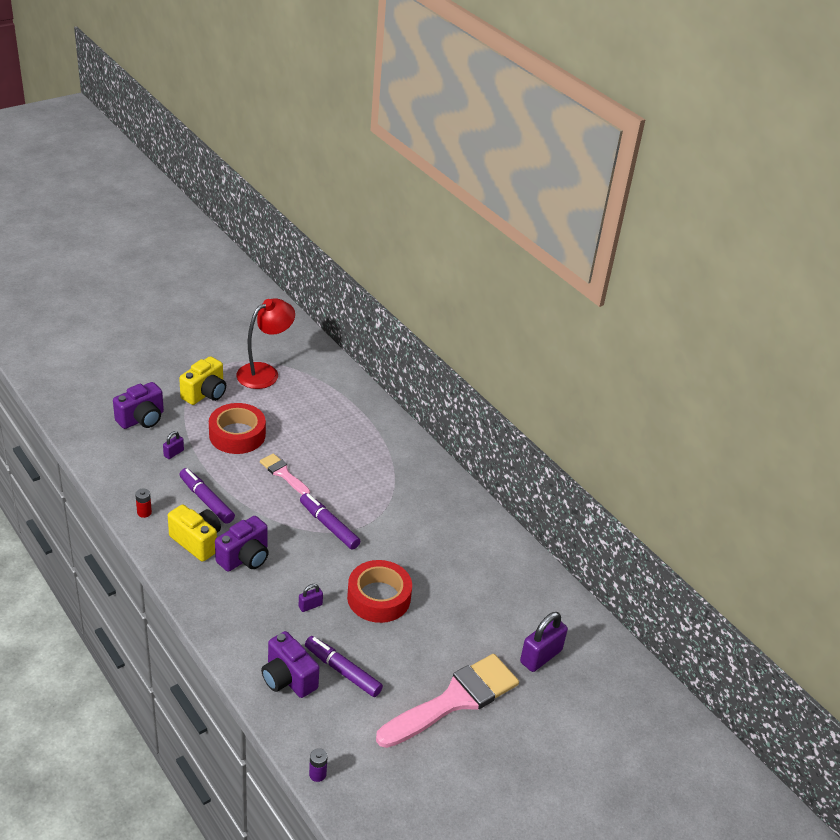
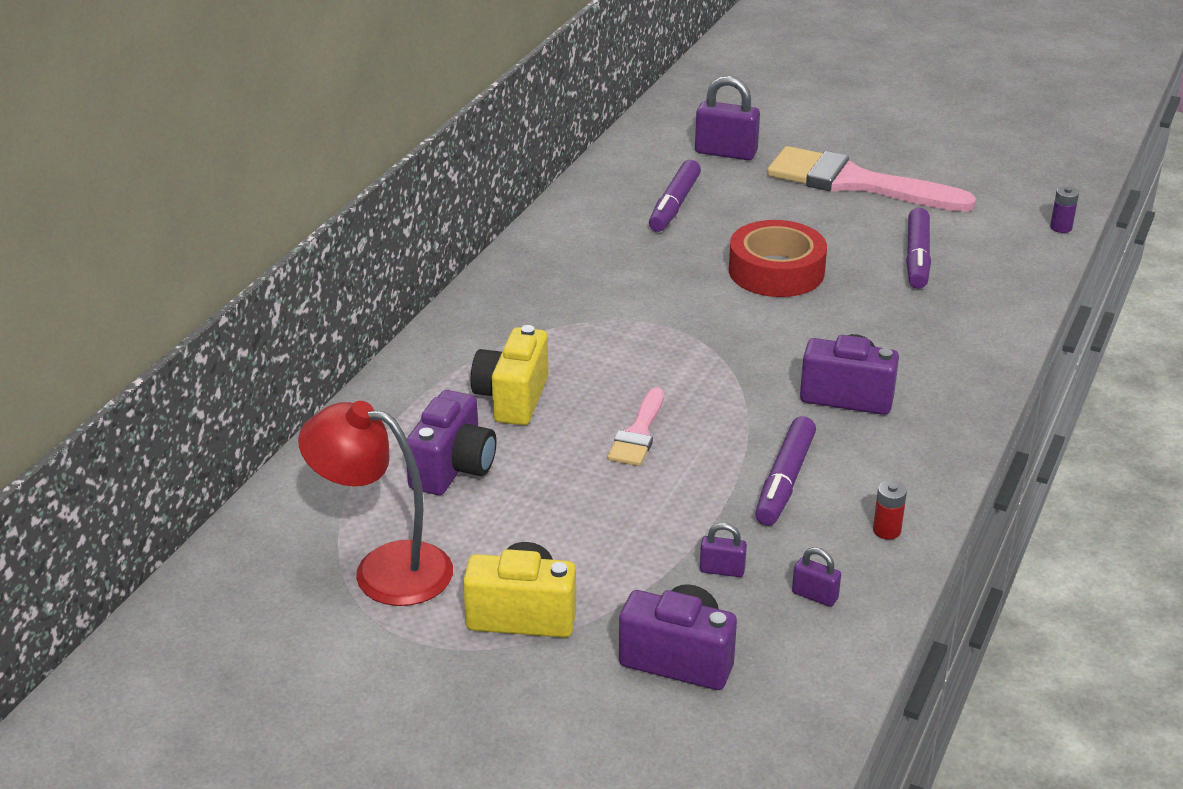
camera: 115 degrees left, 5 degrees down
yellow camera [168,505,221,562] -> yellow camera moved to [471,325,548,425]
red tape [209,403,266,454] -> none
purple camera [261,631,319,698] -> purple camera moved to [406,390,496,495]
purple padlock [299,584,323,612] -> purple padlock moved to [792,547,841,607]
purple marker [300,493,360,550] -> purple marker moved to [649,160,701,232]

